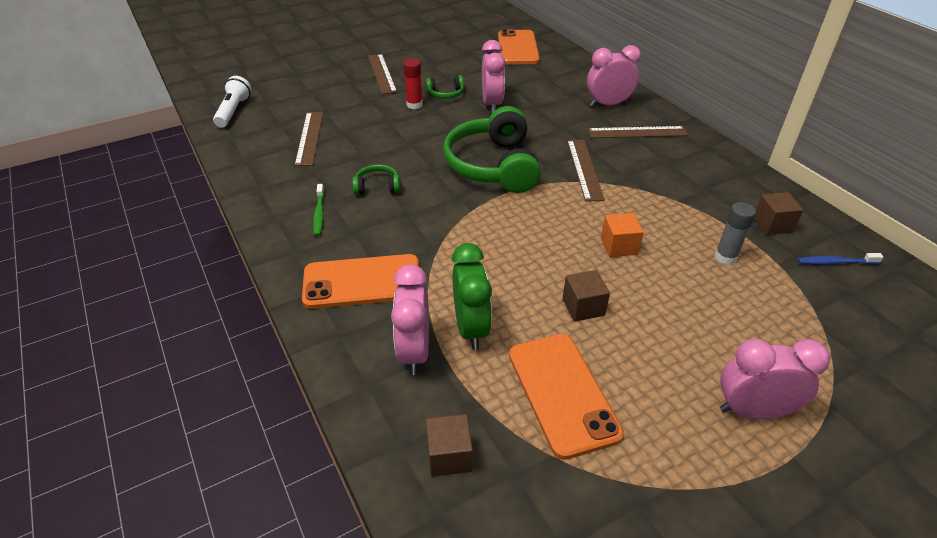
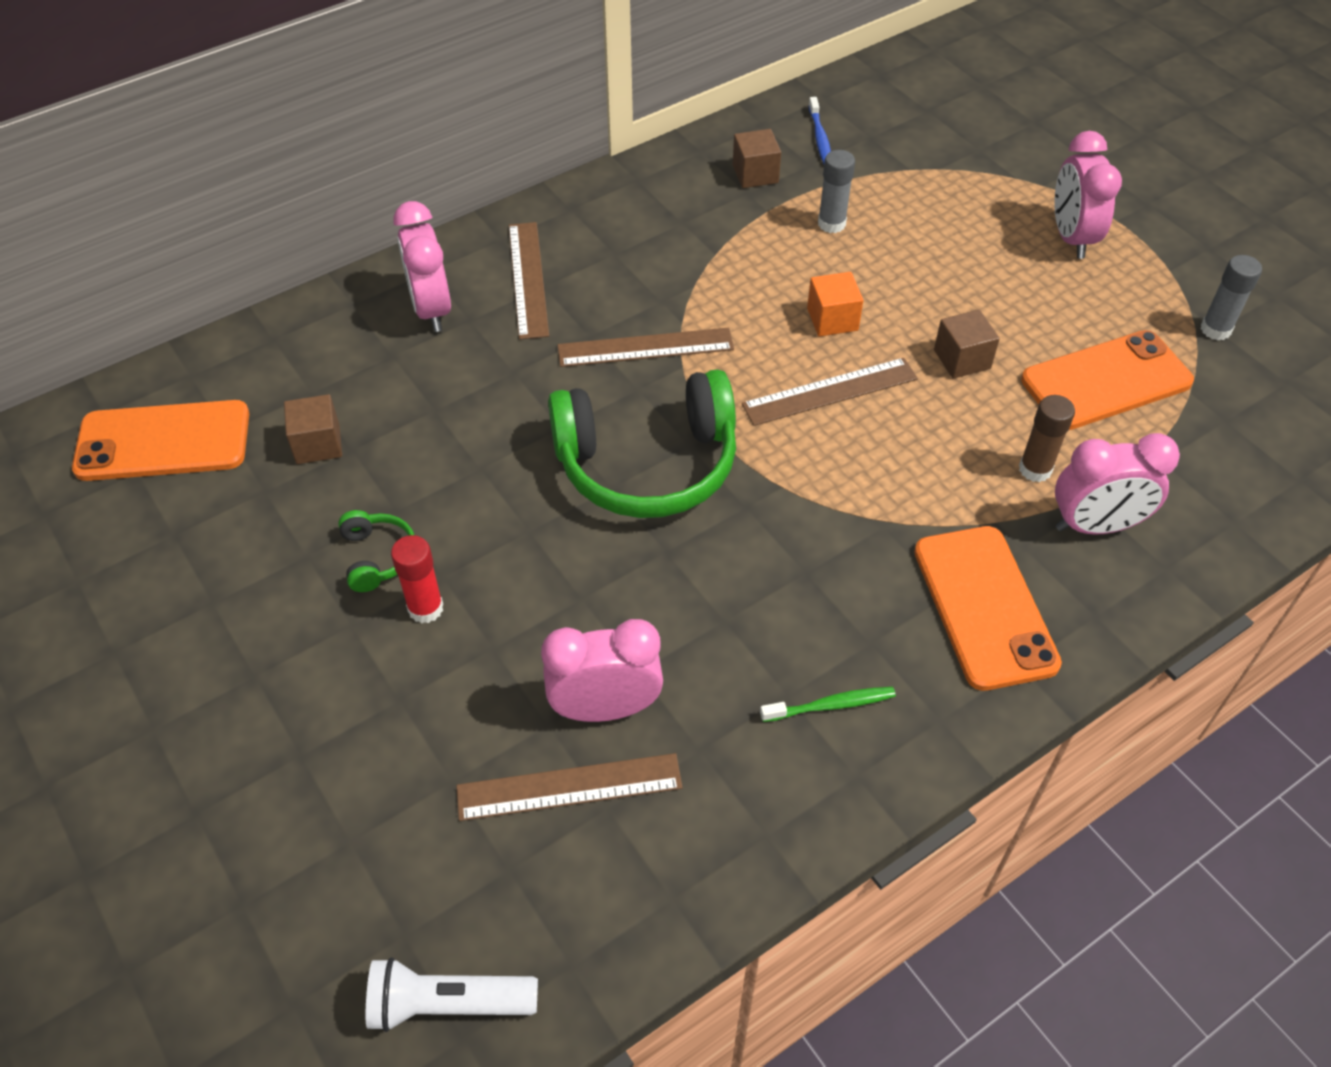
camera: 95 degrees left, 10 degrees up
green headphones [352,165,400,195] -> none
brown ruler [368,54,397,94] -> brown ruler moved to [742,358,918,426]
brown cube [426,414,473,477] -> brown cube moved to [284,394,342,464]
green clock [452,243,492,350] -> brown glue stick [1019,395,1075,482]
pink clock [482,40,506,113] -> pink clock moved to [541,619,663,722]
none -> grey glue stick [1201,255,1262,341]

